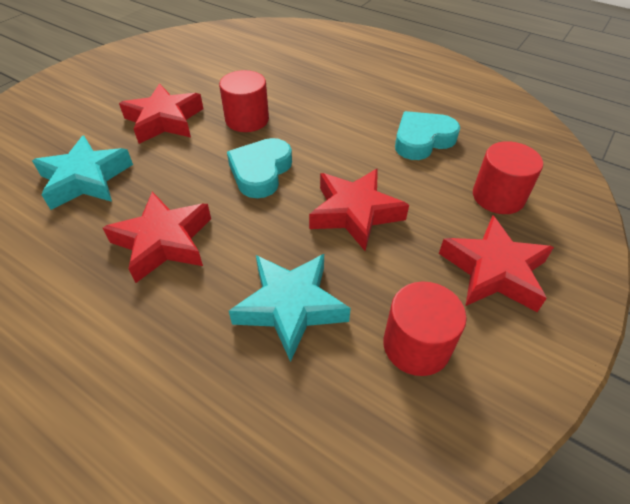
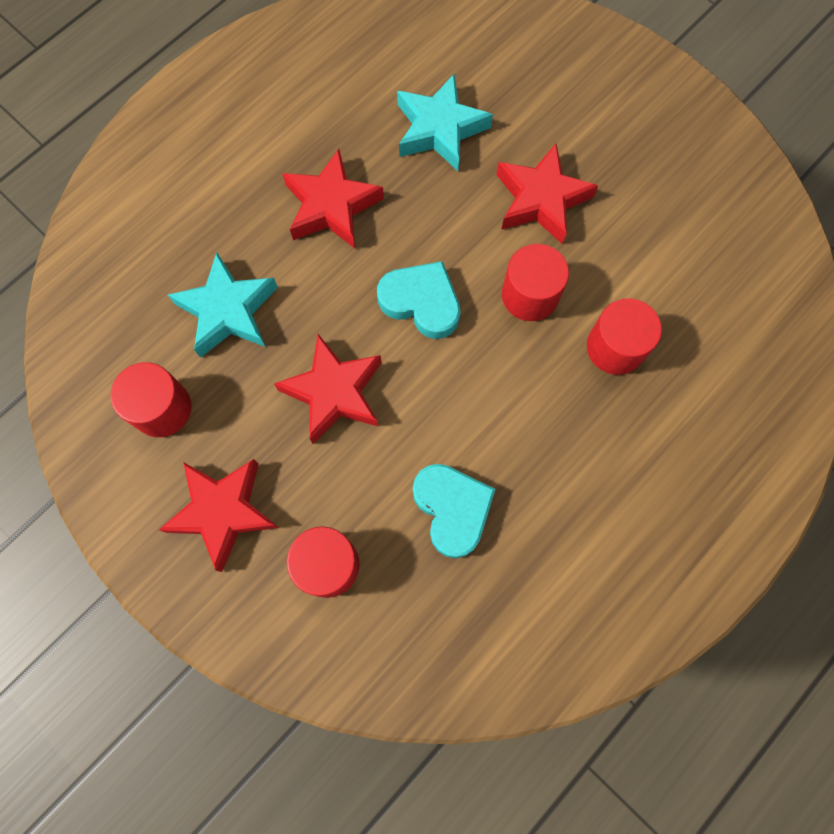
camera: 100 degrees right, 25 degrees up
none -> red cylinder [587,299,662,375]

